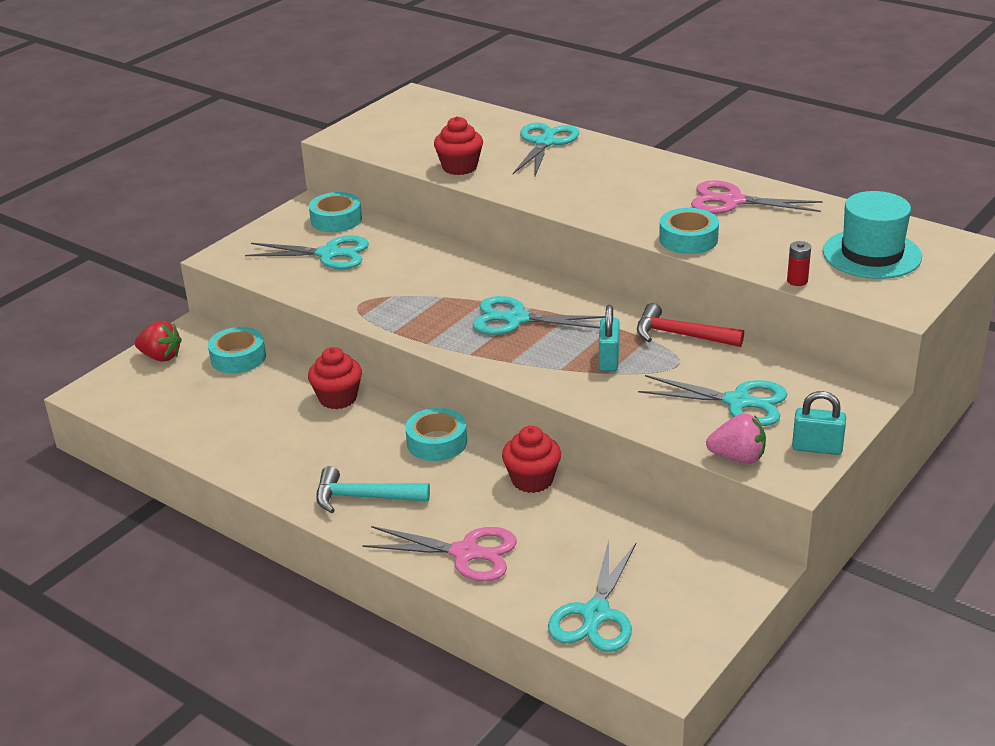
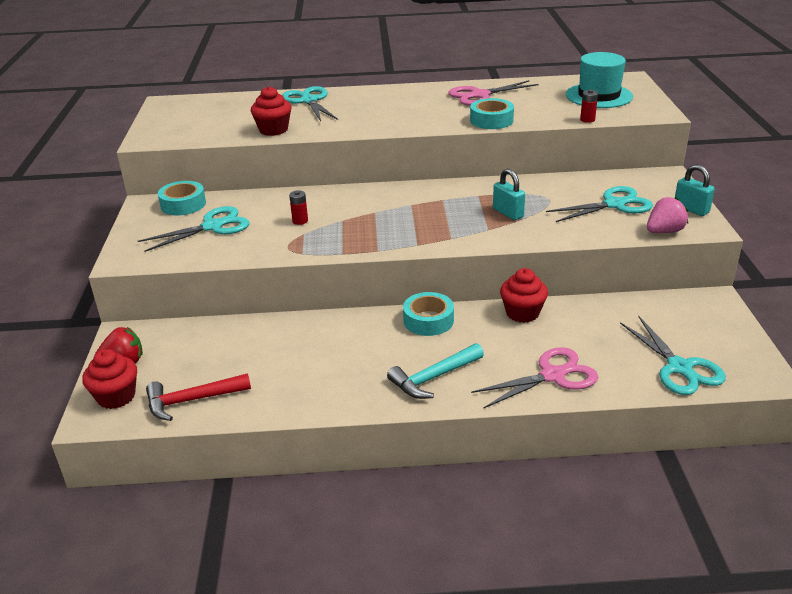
camera: 40 degrees left, 0 degrees up
turquoise tape [208,327,266,373] -> none
red cupcake [308,347,362,409] -> red cupcake moved to [82,349,137,409]
turquoise scissors [473,296,605,335] -> none
red hammer [637,303,744,347] -> red hammer moved to [146,373,251,421]
turquoise padlock [792,391,846,455] -> turquoise padlock turned 75 degrees clockwise [675,164,715,216]
none -> red battery [289,190,308,225]

